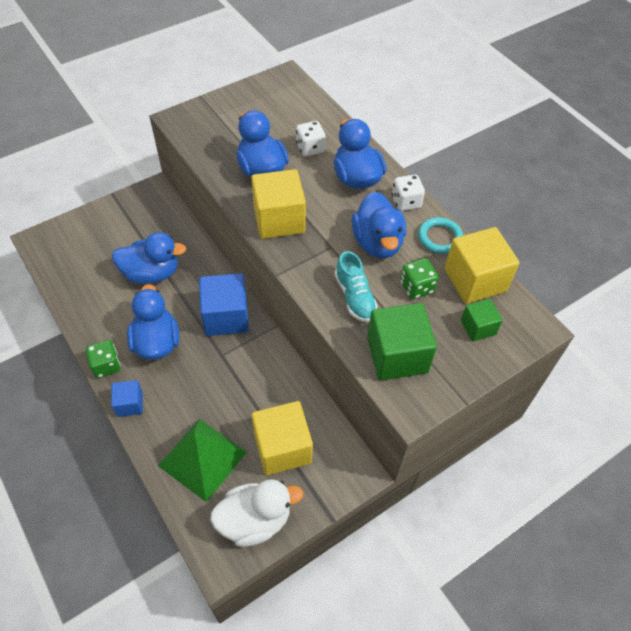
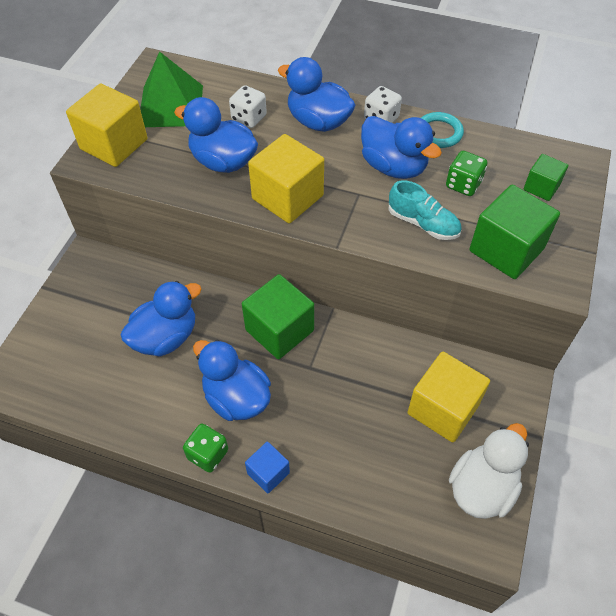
camera: 35 degrees left, 0 degrees up
green pyramid [158,419,247,502] -> green pyramid moved to [140,51,203,127]
blue cube [199,273,249,336] -> green cube [242,274,314,359]
yellow cube [445,227,520,304] -> yellow cube moved to [66,84,148,167]

